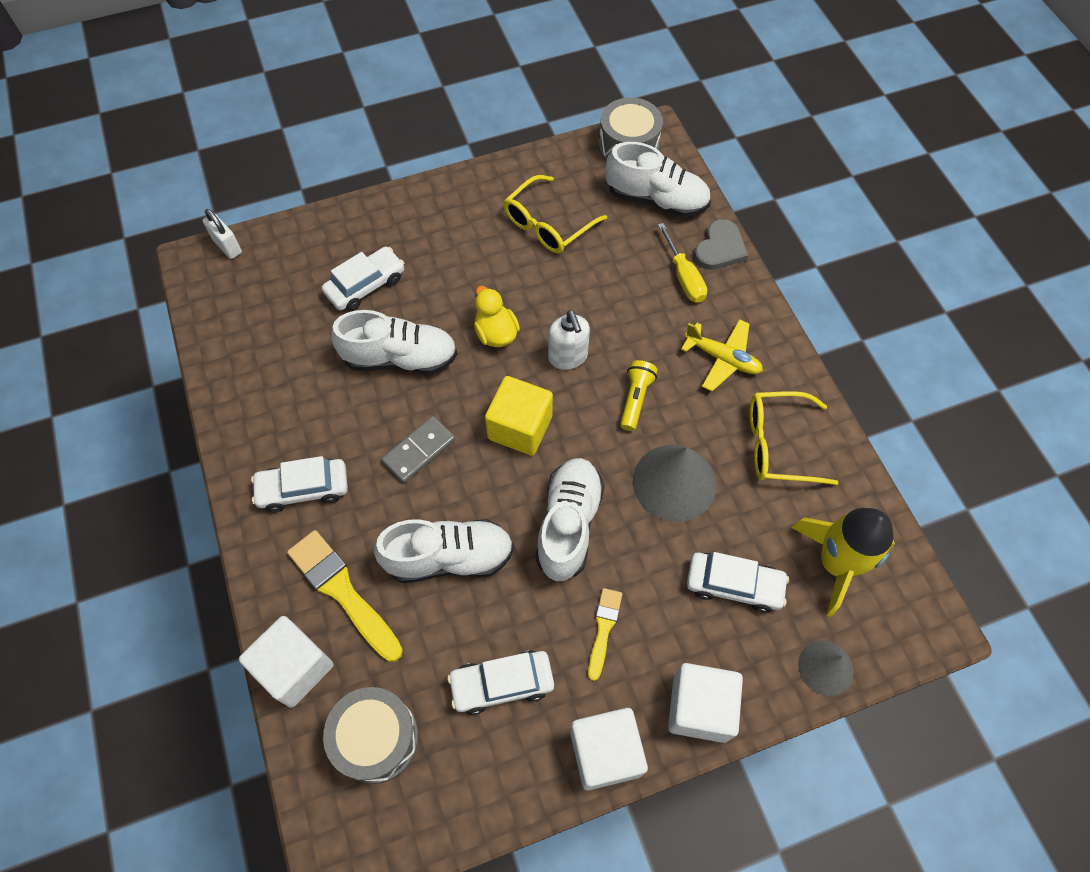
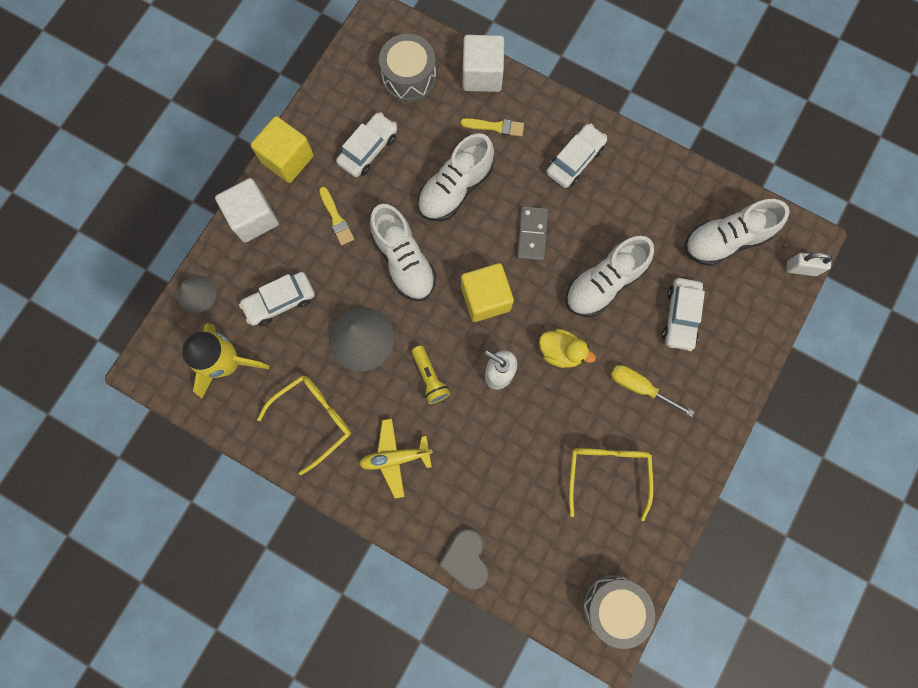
camera: 140 degrees right, 15 degrees up
yellow brush [287,530,403,662] -> yellow brush [461,118,524,137], size x0.56
white cube [570,708,648,790] -> yellow cube [251,116,314,183]
white shoe [606,142,711,217] -> white shoe moved to [685,199,790,266]
yellow screwdriver [658,223,707,303] -> yellow screwdriver moved to [611,365,694,417]

